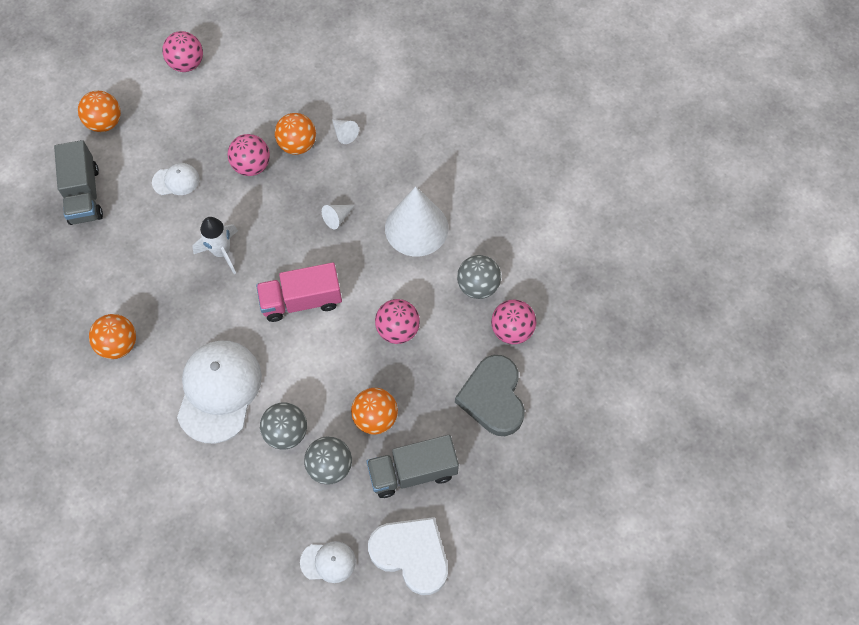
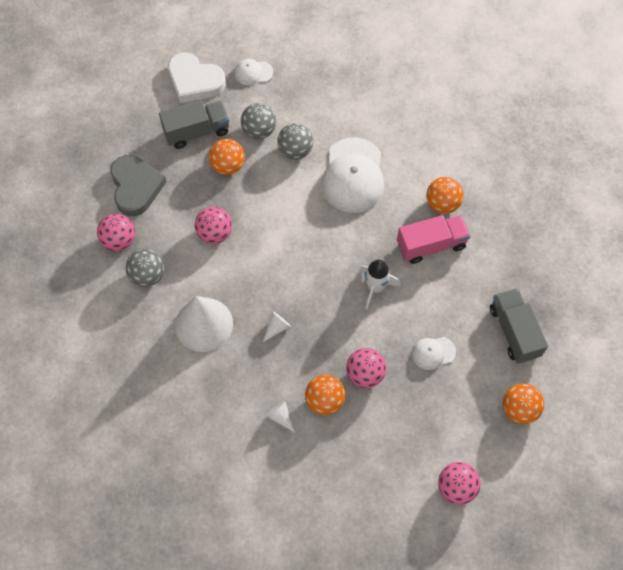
camera: 175 degrees right, 0 degrees up
pink truck [256,262,342,322] -> pink truck moved to [397,215,471,264]

